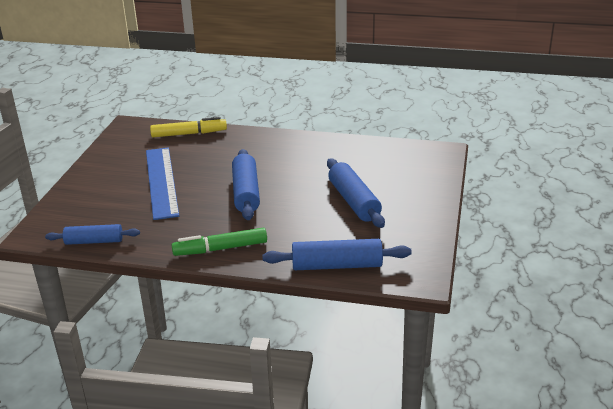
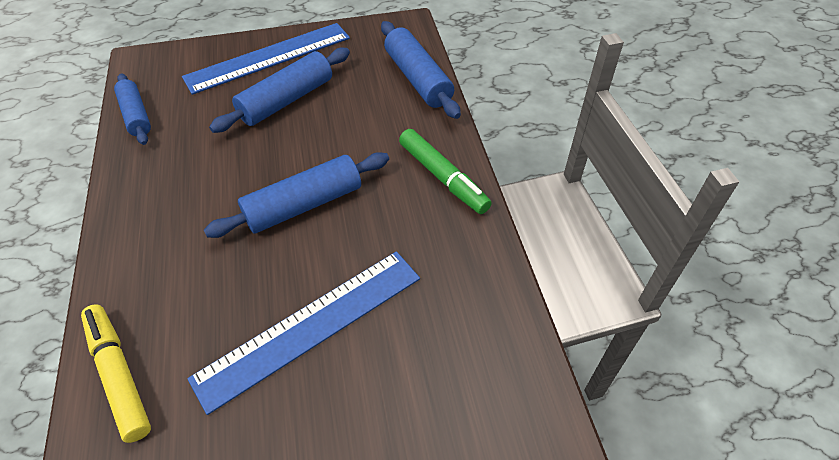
camera: 115 degrees left, 20 degrees up
blue rolling pin [45,224,140,245] -> blue rolling pin moved to [114,73,151,145]
none -> blue ruler [182,23,350,95]

